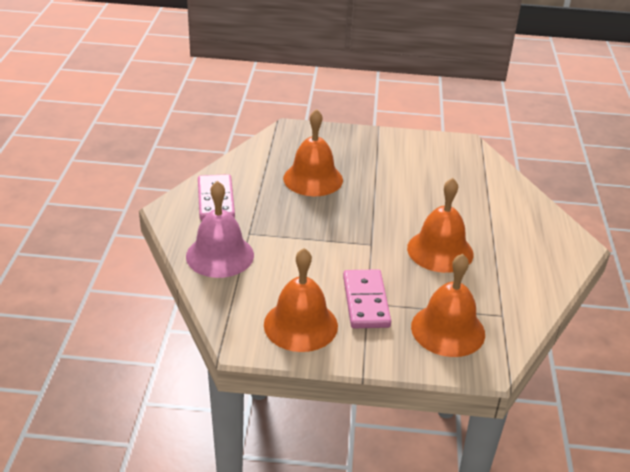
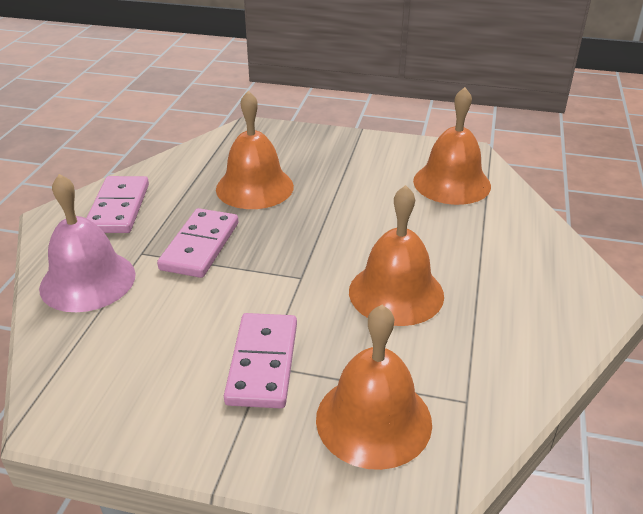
camera: 10 degrees right, 0 degrees up
orange bell [264,248,338,352] -> orange bell moved to [413,87,491,205]
none -> pink domino [157,208,238,278]

